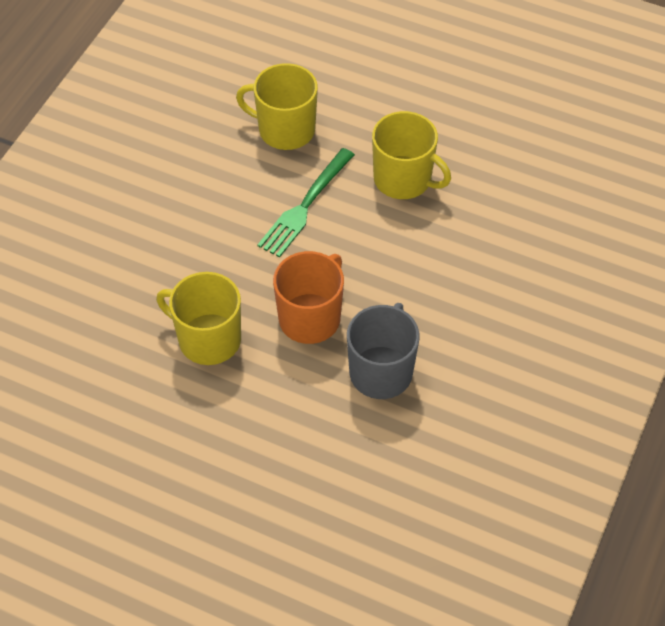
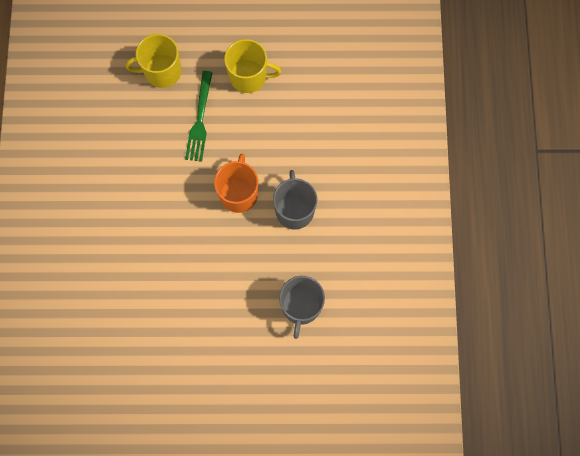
camera: 25 degrees left, 20 degrees up
yellow mug [156,272,241,365] -> none
none -> grey mug [279,276,325,339]

